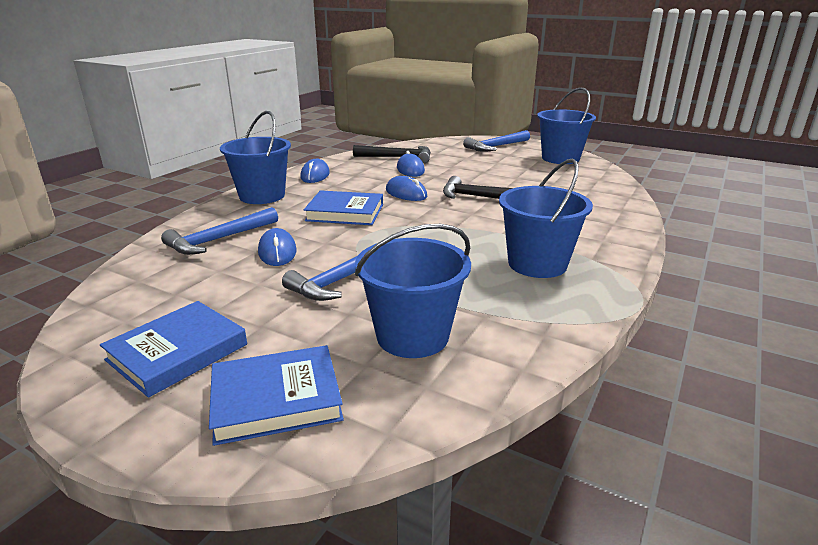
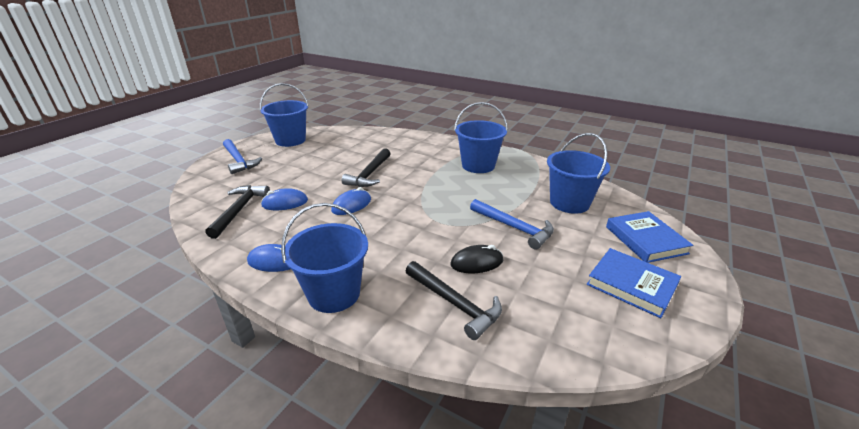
camera: 90 degrees left, 5 degrees up
blue hammer [161,207,278,255] -> black hammer [405,261,502,340]
blue mouse [258,228,297,266] -> black mouse [450,245,503,273]
blue book [304,190,383,225] -> none

